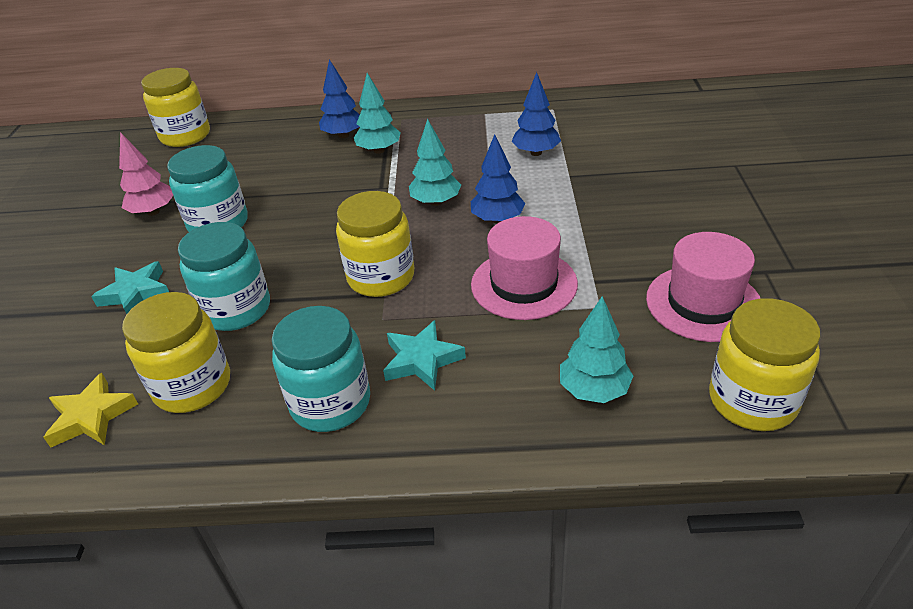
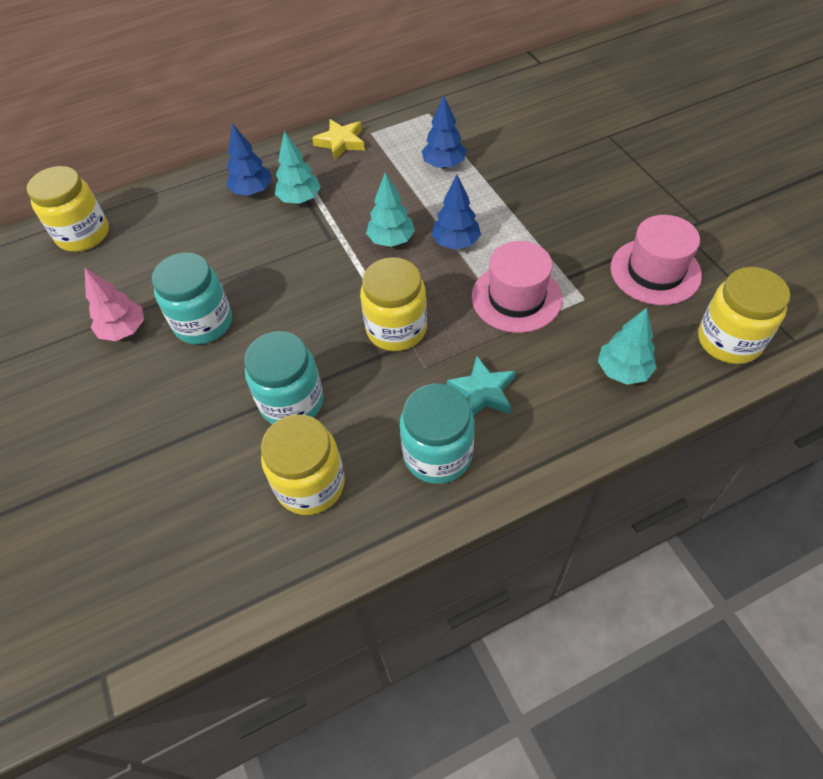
camera: 25 degrees left, 15 degrees up
yellow star [43,373,138,448] -> yellow star moved to [312,119,365,161]
turquoise star [91,261,169,314] -> none

